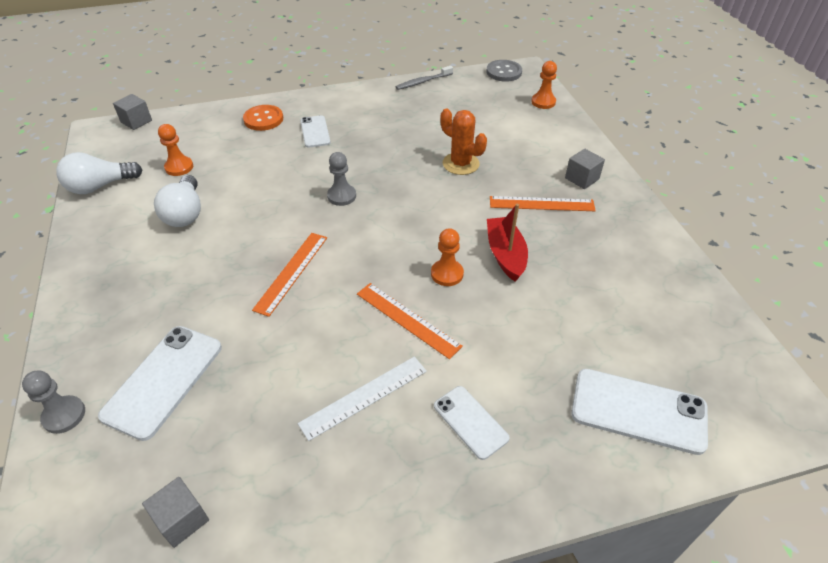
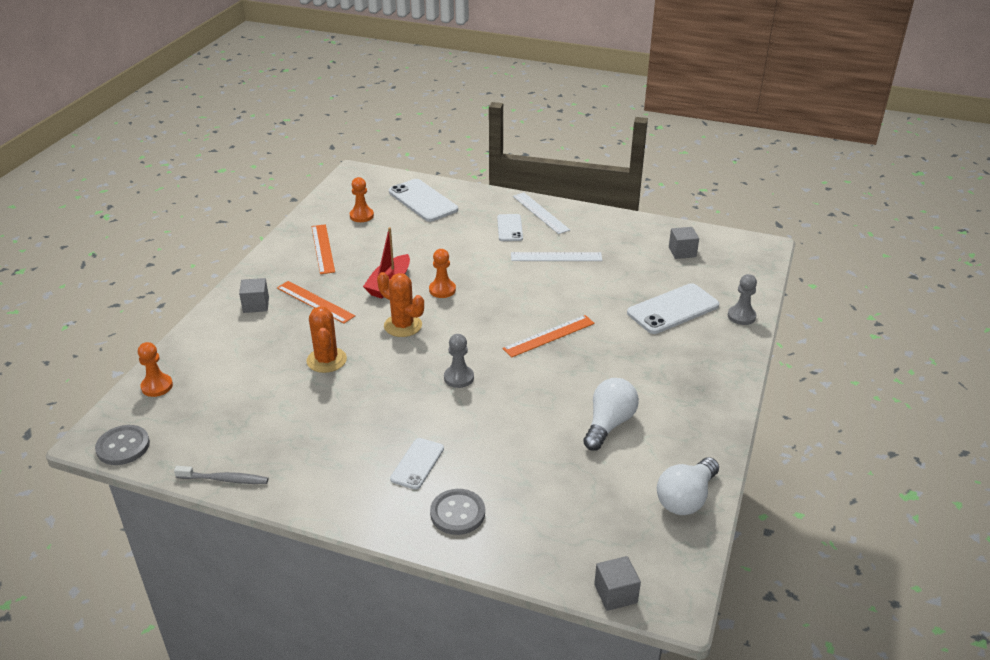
camera: 145 degrees left, 10 degrees down
white light bulb [56,152,142,194] -> white light bulb turned 120 degrees clockwise [657,457,719,515]
orange pawn [158,124,193,176] -> orange pawn moved to [350,177,374,222]
orange button [243,105,283,131] -> grey button [430,489,485,535]
orange ruler [357,283,463,359] -> orange ruler moved to [312,224,335,274]
none -> orange cactus [377,272,424,337]
none -> white ruler [513,193,570,234]

